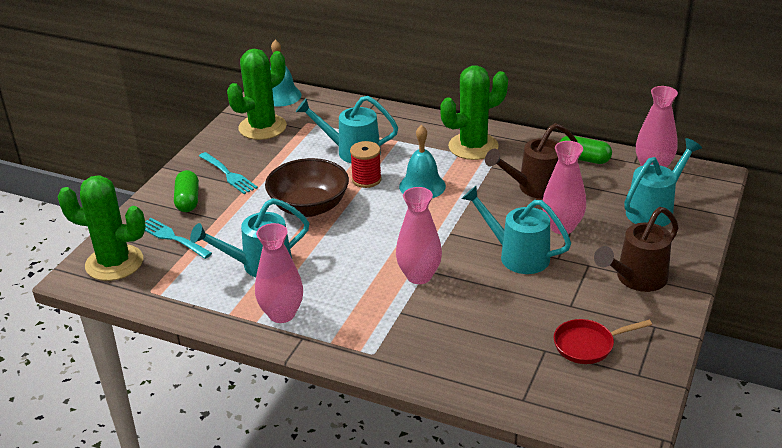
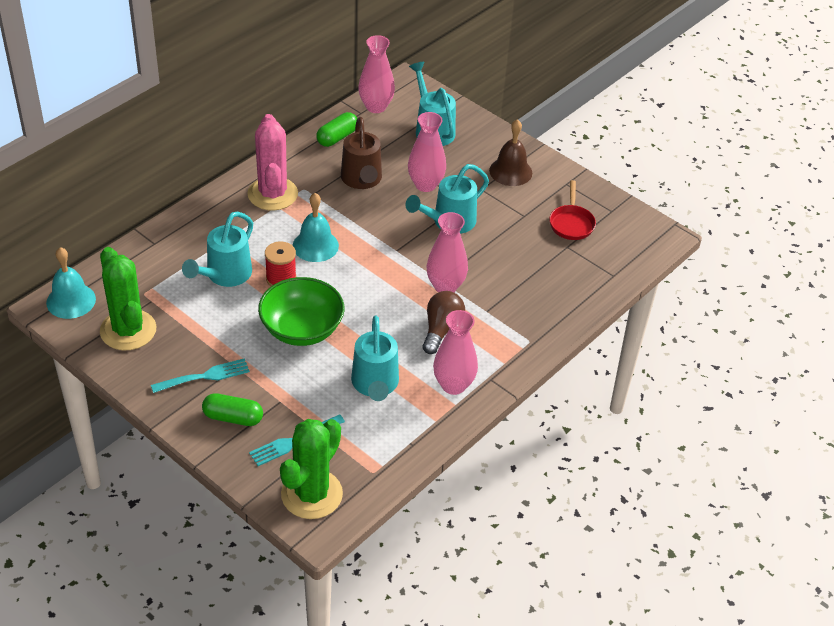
camera: 75 degrees left, 10 degrees up
brown bowl [265,158,349,217] -> green bowl [258,277,344,346]
green cactus [440,65,508,160] -> pink cactus [248,114,298,211]
brown watering can [594,207,679,292] -> brown bell [489,119,532,186]
none -> brown light bulb [423,291,465,354]

